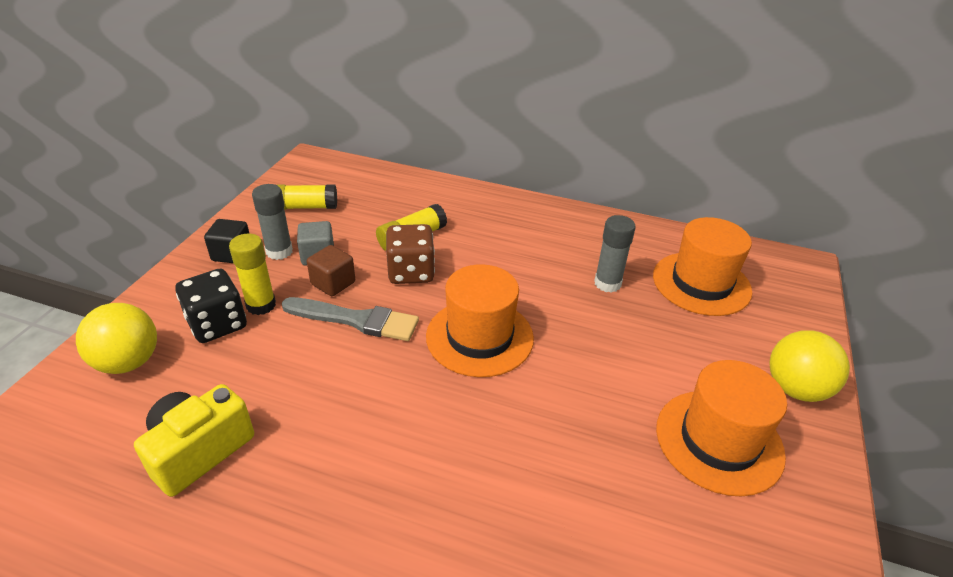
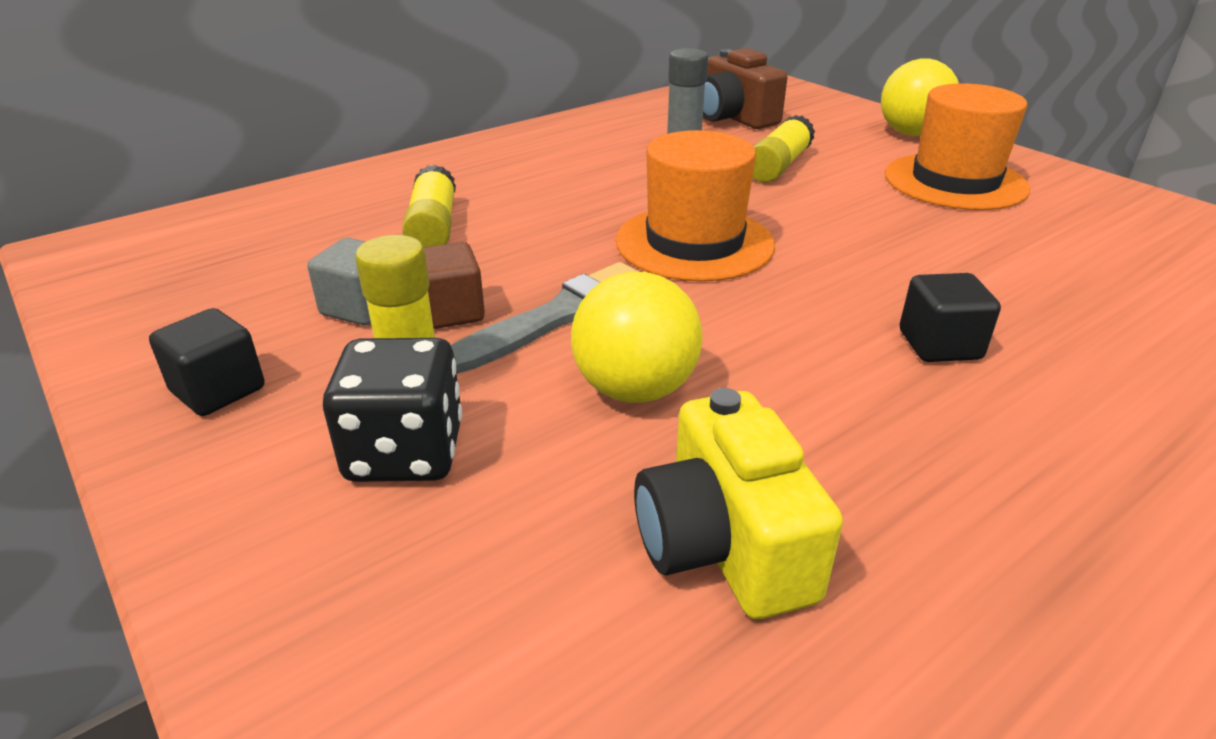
camera: 55 degrees left, 5 degrees down
yellow ball [76,303,157,374] -> yellow ball moved to [571,272,703,403]
grey glue stick [252,184,293,260] -> none
yellow glue stick [277,185,337,210] -> yellow glue stick moved to [752,115,815,183]
brown dice [386,224,435,284] -> none
orange hat [653,217,752,316] -> brown camera [703,48,788,129]
none -> black cube [900,273,1001,362]

